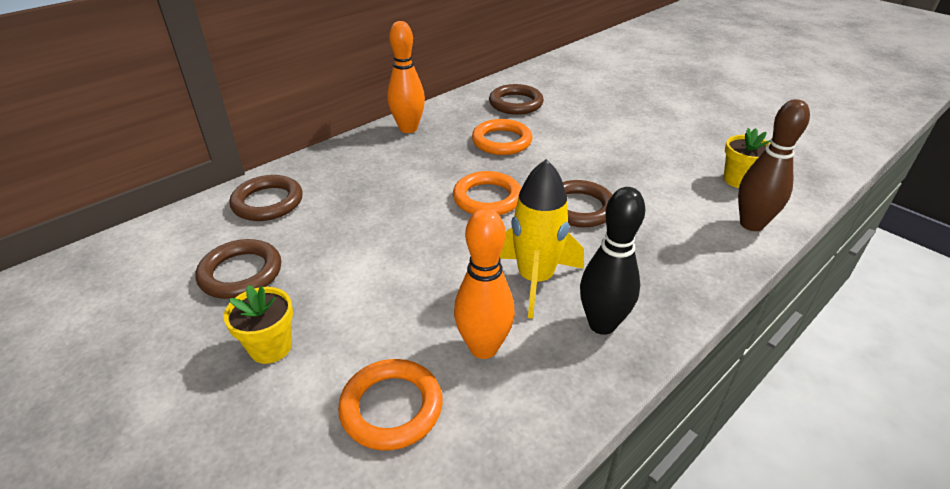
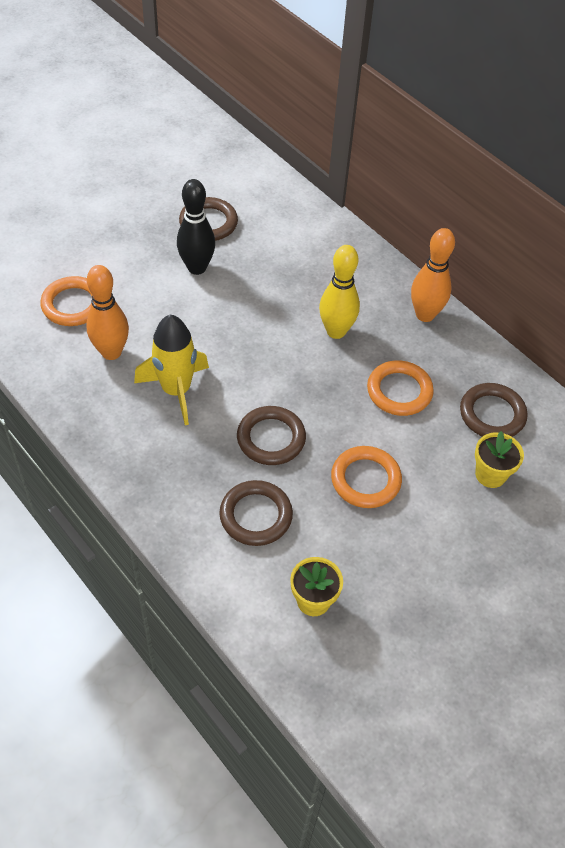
camera: 90 degrees right, 15 degrees up
yellow flower pot [224,285,293,364] -> yellow flower pot moved to [475,431,524,488]
brown ring [229,175,303,221] -> brown ring moved to [219,480,293,546]
orange ring [453,171,522,215] -> orange ring moved to [331,446,402,508]
black bowling pin [580,187,645,335] -> black bowling pin moved to [177,179,215,275]
brown bowling pin [738,99,810,231] -> none
none -> yellow bowling pin [319,245,360,339]

